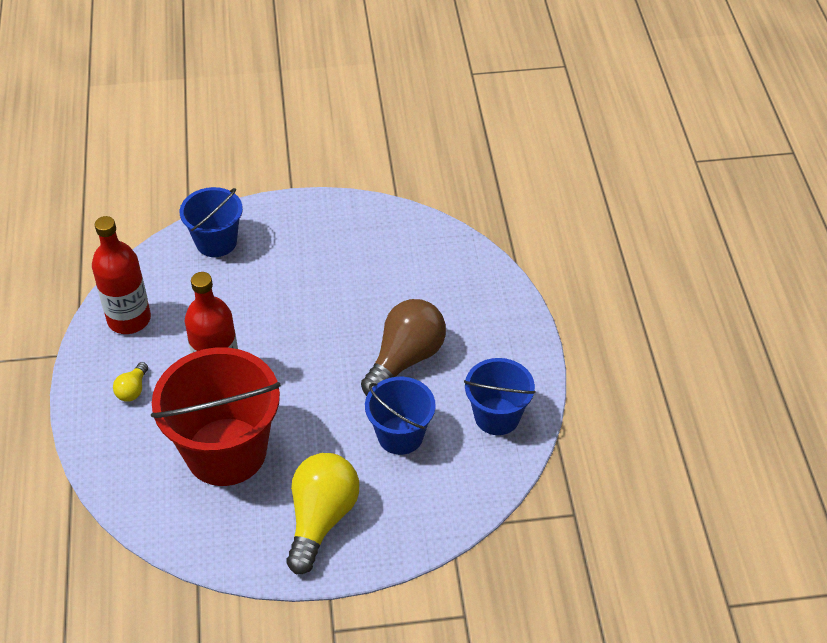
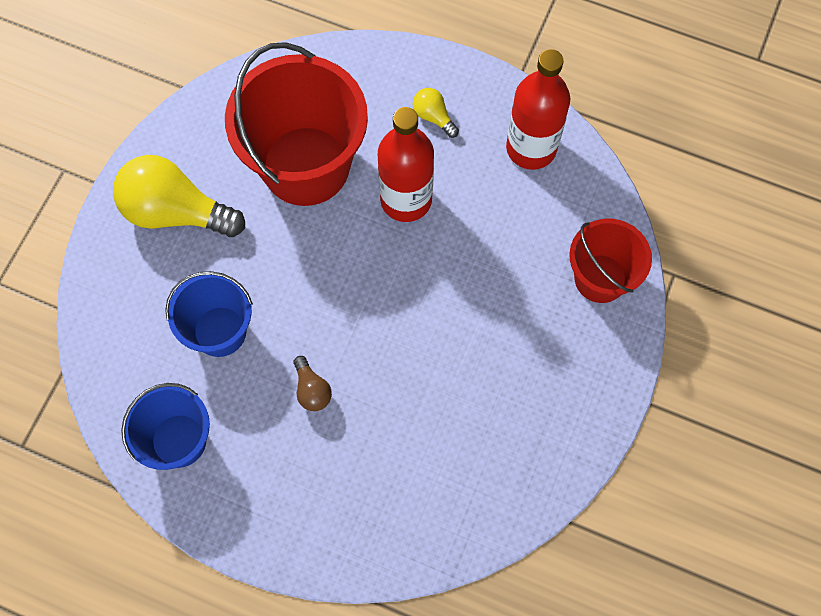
camera: 120 degrees right, 20 degrees up
blue bucket [180,187,243,257] -> red bucket [569,219,652,303]
yellow light bulb [287,453,359,574] -> yellow light bulb turned 150 degrees clockwise [113,155,245,237]
brown light bulb [361,299,446,396] -> brown light bulb [294,356,332,411], size x0.46

